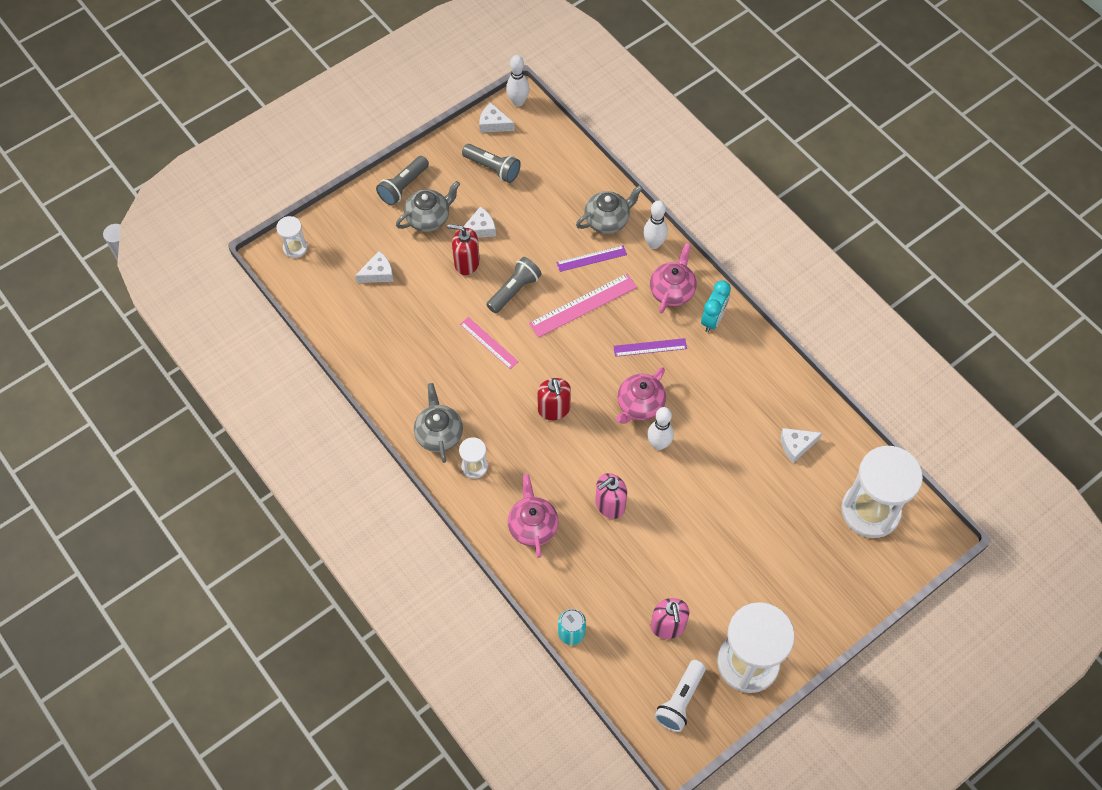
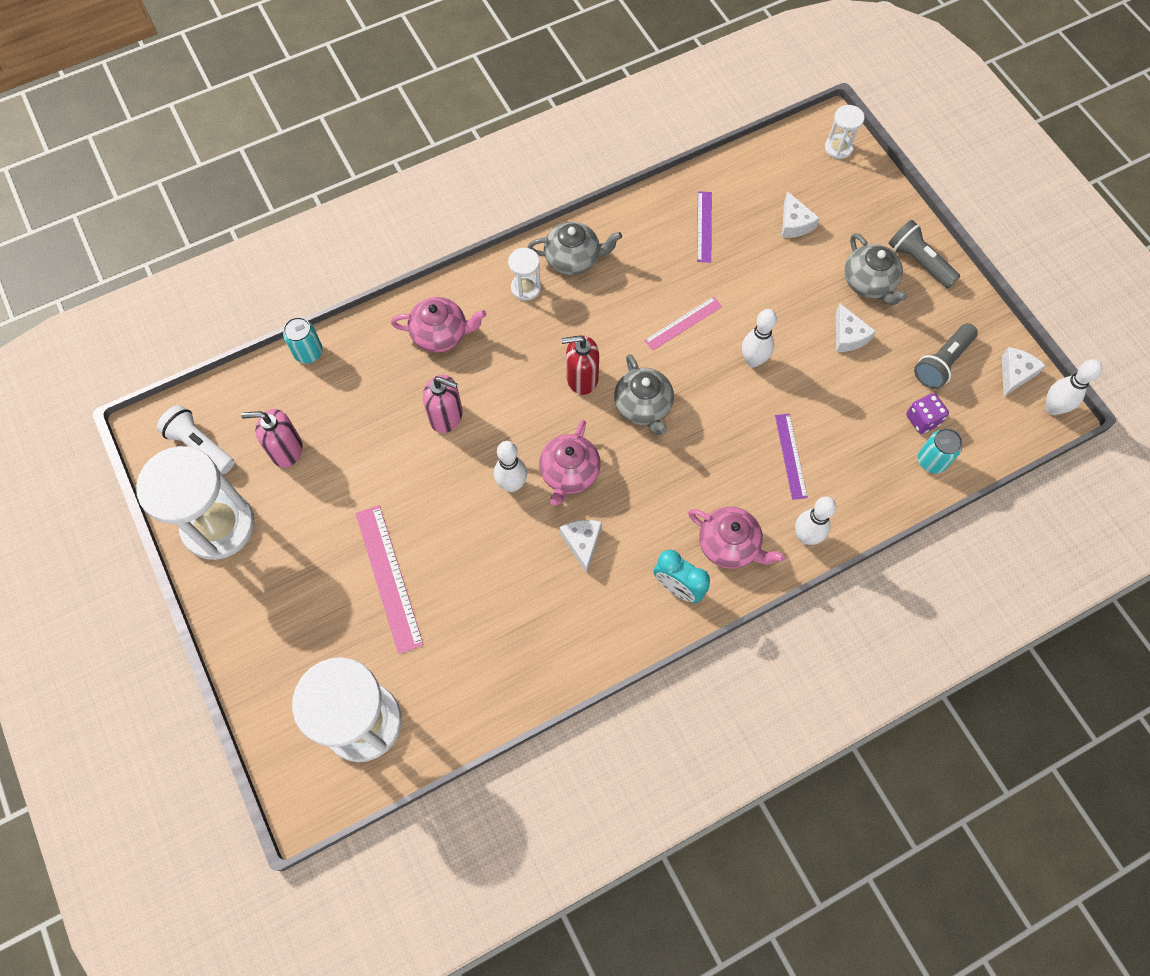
camera: 100 degrees right, 5 degrees up
red soap dispenser [447,224,480,275] -> none
grey flashlight [486,257,542,313] -> white bowling pin [742,309,777,368]
pink ruler [529,274,637,338] -> pink ruler moved to [355,505,424,654]
grey teapot [576,185,643,234] -> grey teapot moved to [614,354,674,435]
pink soap dispenser [595,473,627,519] -> pink soap dispenser turned 135 degrees clockwise [423,375,463,433]
purple ruler [613,338,687,357] -> purple ruler moved to [697,191,712,263]
pink teapot [616,367,666,424] -> pink teapot turned 120 degrees counterclockwise [539,420,601,505]
white cheese [781,428,822,463] -> white cheese moved to [559,520,602,573]
none -> purple dice [906,393,949,434]
none -> turquoise can [918,428,963,473]

